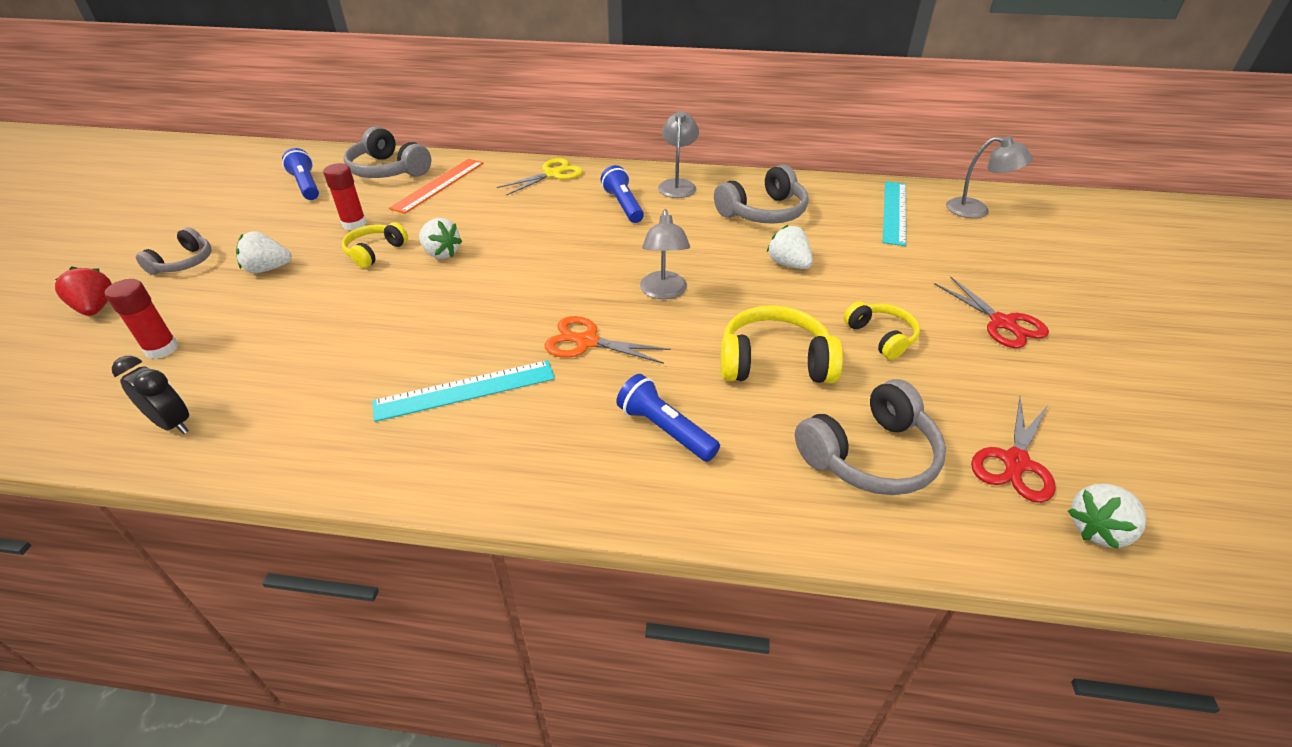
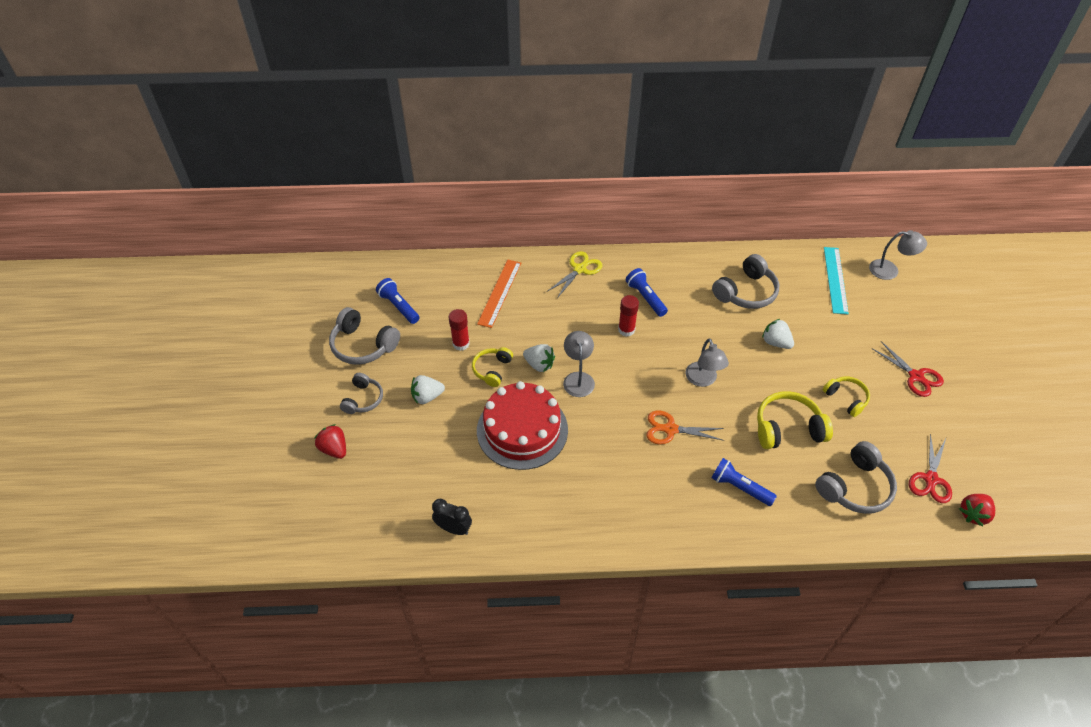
camera: 10 degrees left, 10 degrees up
red glue stick [105,279,178,359] -> red glue stick moved to [618,295,639,337]
grey headphones [343,126,431,178] -> grey headphones moved to [329,307,400,365]
turquoise ruler [372,360,555,422] -> none
grey lamp [658,111,699,198] -> grey lamp moved to [563,331,595,397]
white strawberry [1068,484,1146,549] -> red strawberry [959,494,995,526]
none -> red cake [477,381,568,470]

